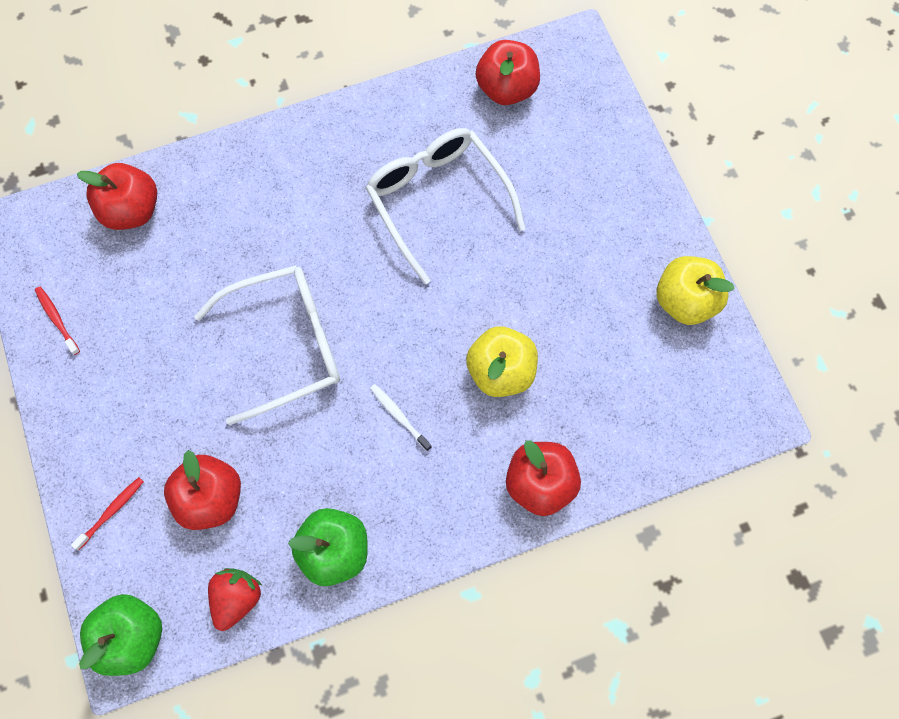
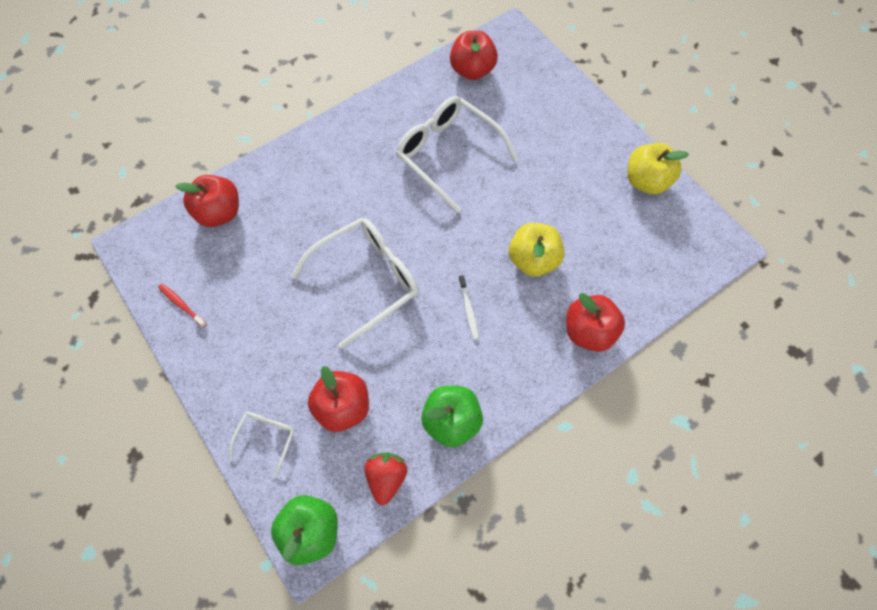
camera: 15 degrees left, 5 degrees down
red toothbrush [71,477,144,550] -> white glasses [229,412,295,477]
white toothbrush [370,384,432,451] -> white toothbrush turned 135 degrees counterclockwise [459,275,479,340]

